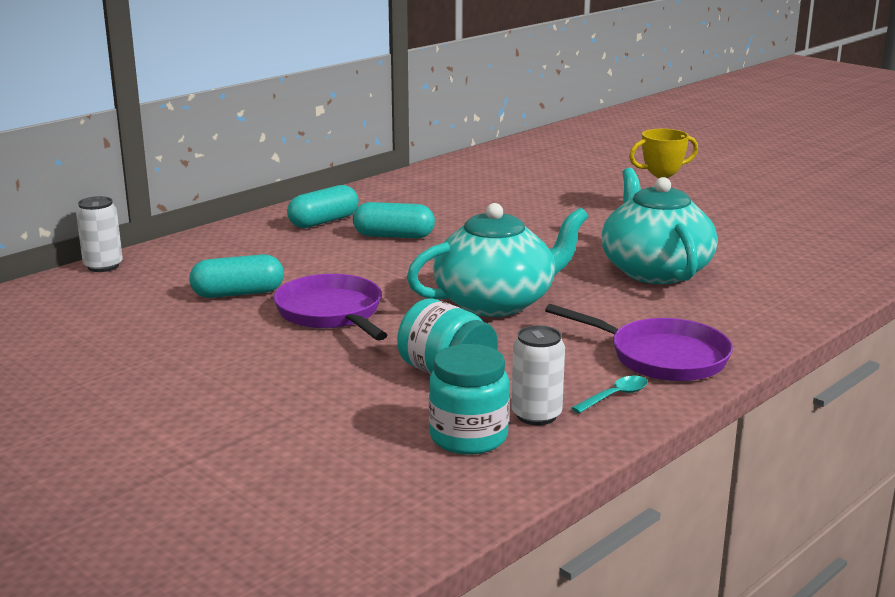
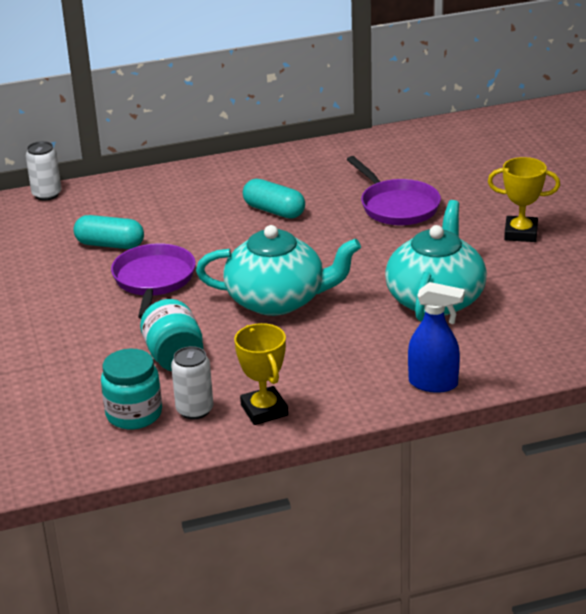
camera: 30 degrees right, 10 degrees up
turquoise capsule [287,185,359,228] -> none
purple pan [545,304,733,381] -> purple pan moved to [347,156,441,225]
turquoise spoon [572,376,648,413] -> yellow trophy [234,323,288,425]
none -> blue spray bottle [408,282,465,393]

